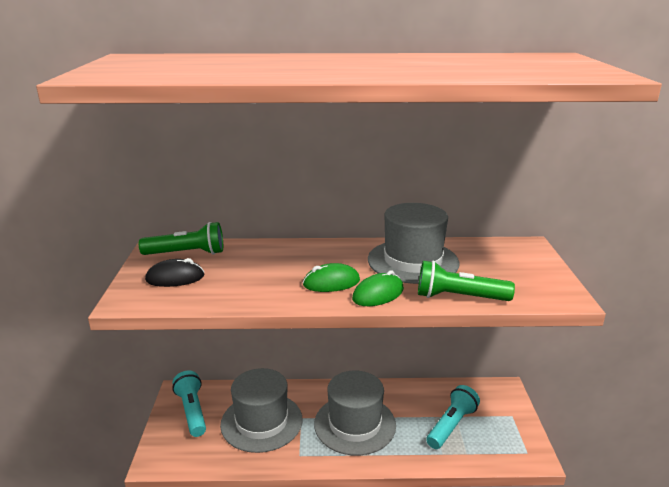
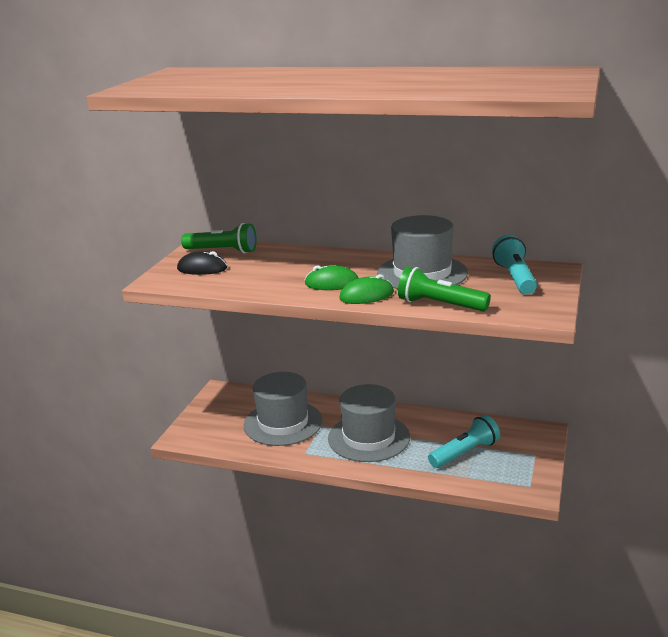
camera: 20 degrees right, 0 degrees up
turquoise flashlight [172,371,206,437] -> turquoise flashlight moved to [492,235,537,295]

